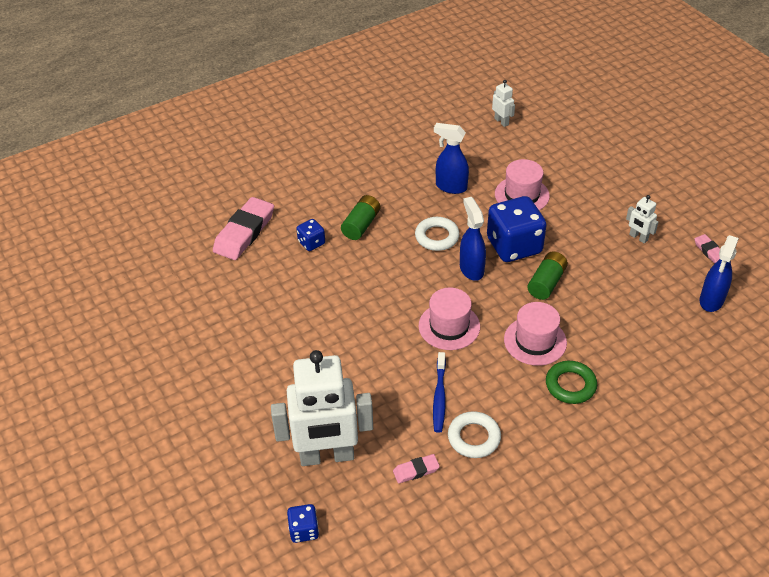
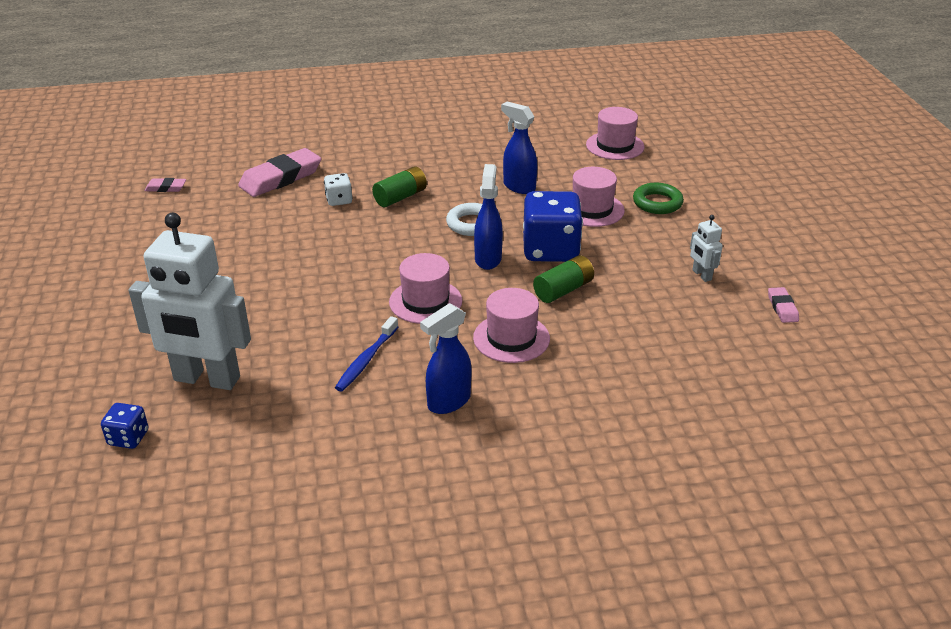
camera: 20 degrees right, 10 degrees down
blue dice [297,219,325,251] -> white dice [324,173,353,206]
pink eraser [393,454,440,483] -> pink eraser moved to [144,178,186,192]
white ring [448,411,501,458] -> none
white robot [492,80,515,127] -> pink hat [586,107,645,160]
green ring [546,361,597,404] -> green ring moved to [633,183,684,214]
blue spray bottle [700,235,739,312] -> blue spray bottle moved to [420,303,471,414]

